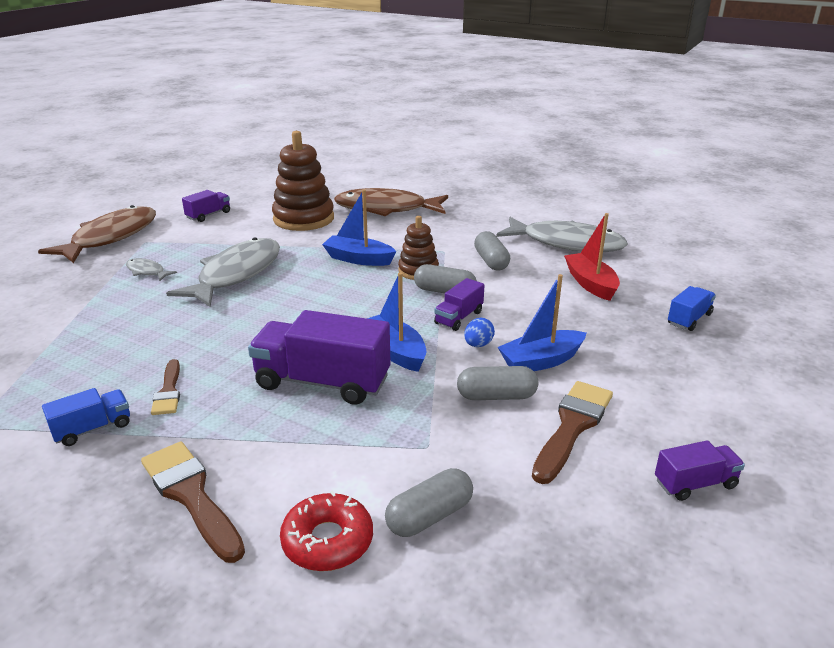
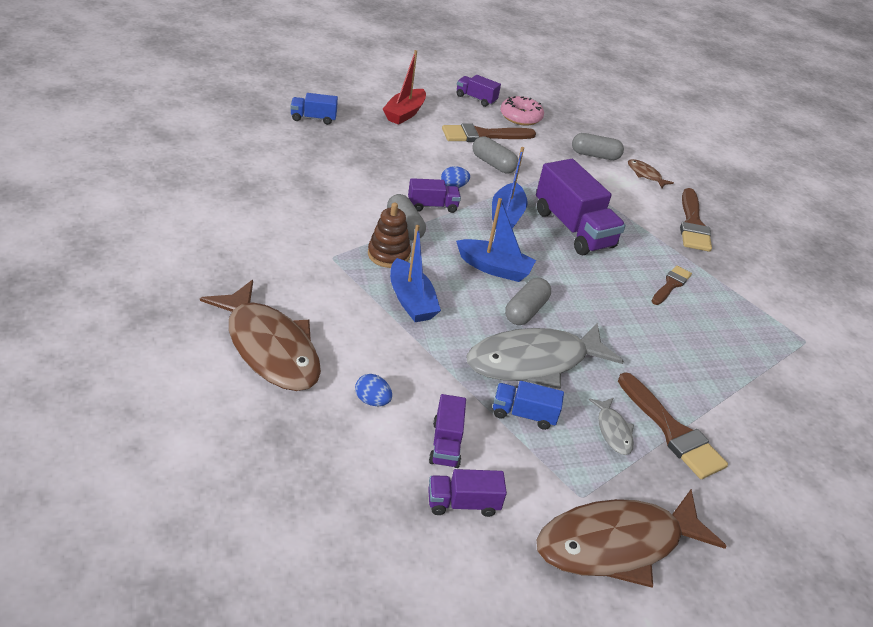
camera: 140 degrees left, 10 degrees up
blue truck [42,388,130,446] -> blue truck moved to [493,381,564,430]
brown stacking toy [272,131,334,231] -> blue egg [355,374,392,406]
red donut [280,490,373,571] -> brown fish [628,159,674,188]
grey capsule [474,231,510,270] -> grey capsule moved to [505,278,551,325]
grey fish [496,217,628,252] -> none
blue boat [498,274,586,371] -> blue boat moved to [456,198,536,282]
red boat [564,213,620,301] -> red boat moved to [383,50,426,125]
none -> purple truck [429,394,466,468]
none -> pink donut [500,96,544,126]
none -> brown brush [618,372,728,479]

